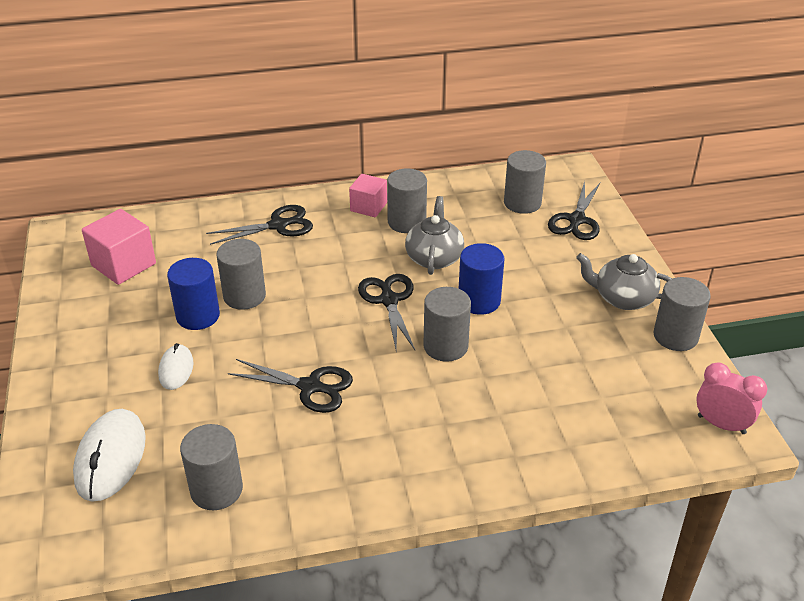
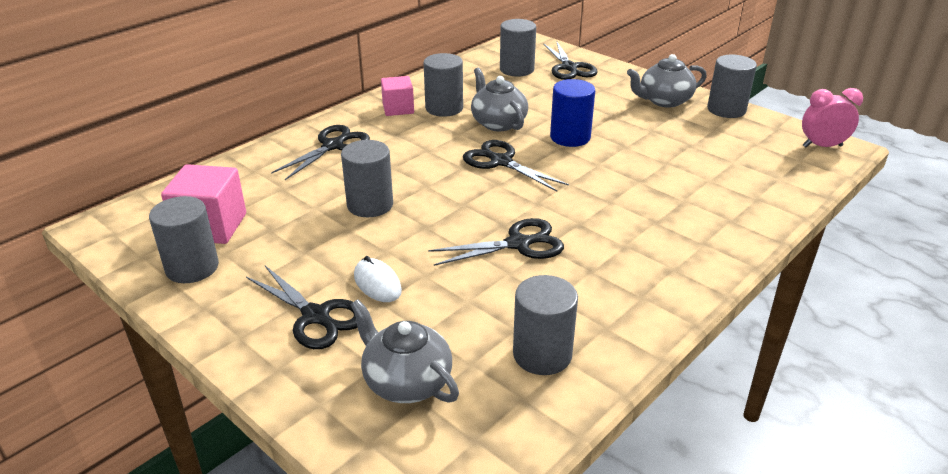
camera: 35 degrees left, 5 degrees down
white mouse [73,409,146,502] -> grey teapot [351,299,459,403]
blue cylinder [167,258,220,330] -> none
grey cylinder [423,287,471,362] -> grey cylinder moved to [149,196,219,283]
none -> black scissors [246,266,358,349]

